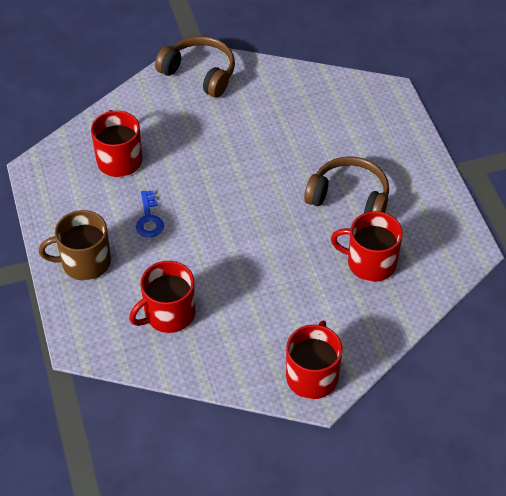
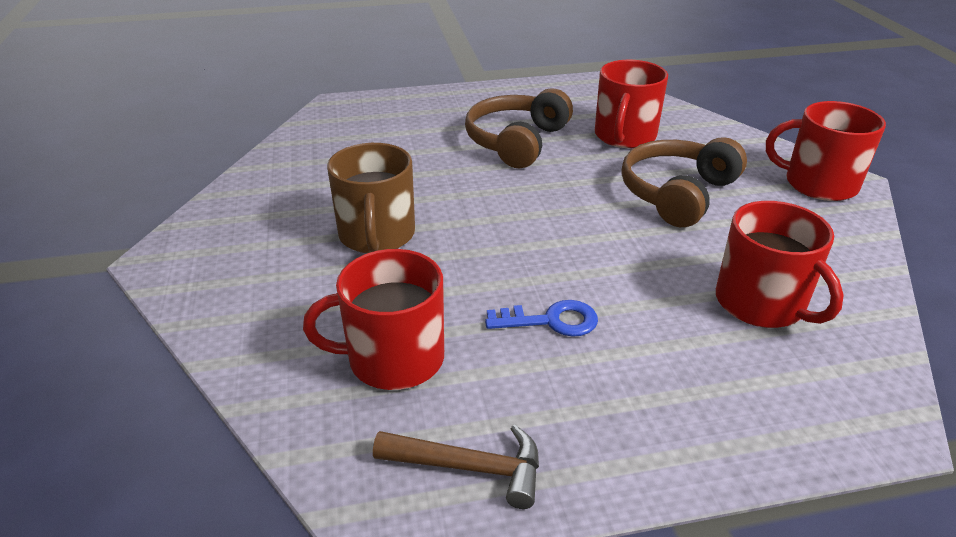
camera: 85 degrees left, 15 degrees down
brown mug [39,210,111,281] -> brown mug moved to [327,143,415,253]
brown headphones [155,36,235,98] -> brown headphones moved to [621,137,747,227]
none -> brown hammer [373,425,539,509]

